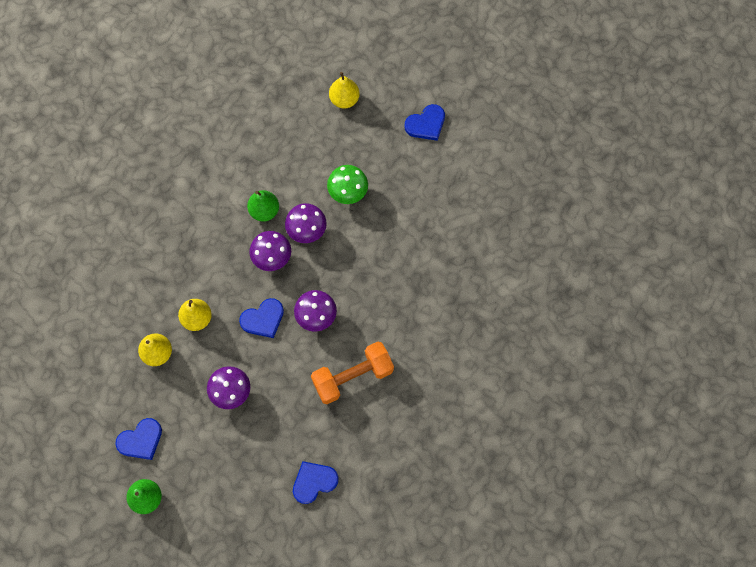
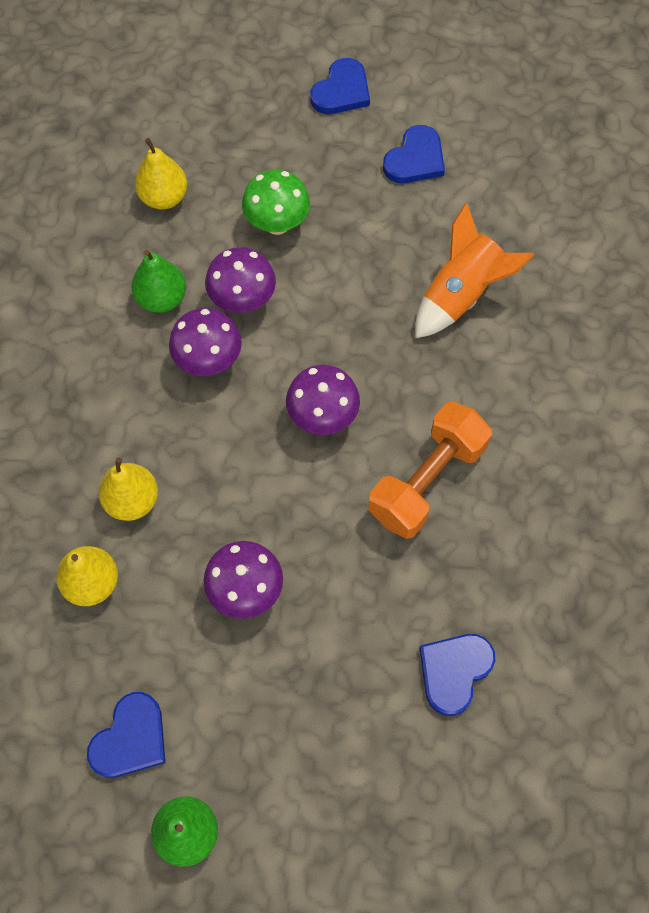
camera: 25 degrees left, 5 degrees down
blue heart [239,298,284,338] -> blue heart moved to [383,125,445,183]
yellow pear [329,72,360,109] -> yellow pear moved to [135,138,187,209]
none -> orange rocket [415,203,534,338]

